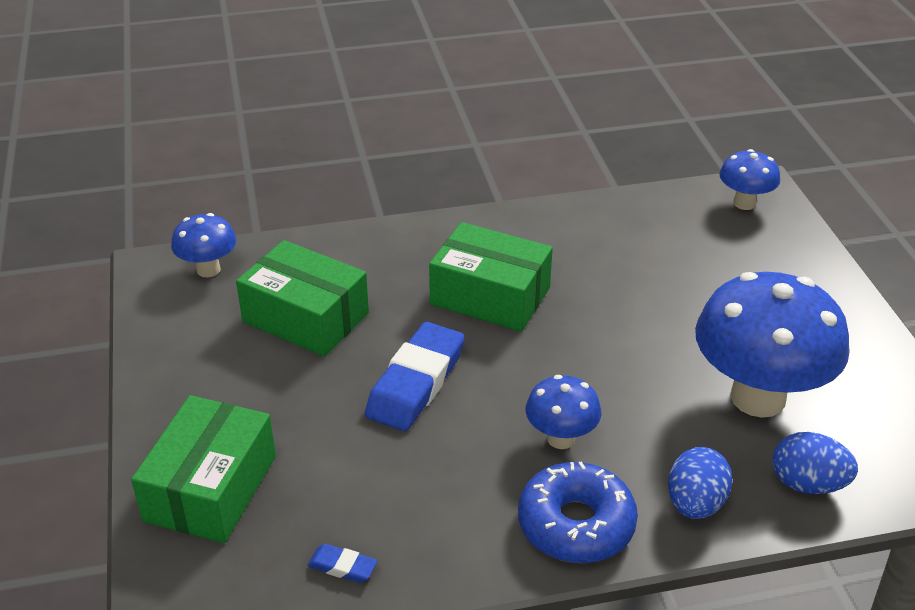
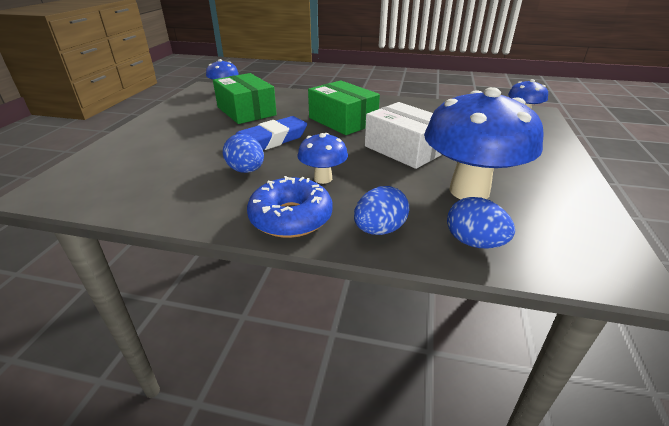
camera: 25 degrees right, 5 degrees down
green box [131,395,276,543] -> none
blue eraser [307,544,378,583] -> none
none -> blue egg [223,134,264,173]
none -> white box [365,102,442,169]

